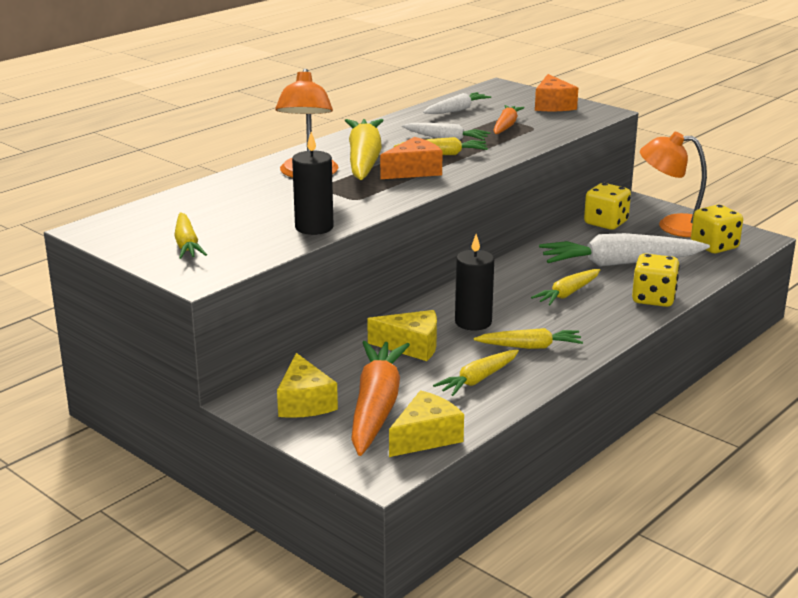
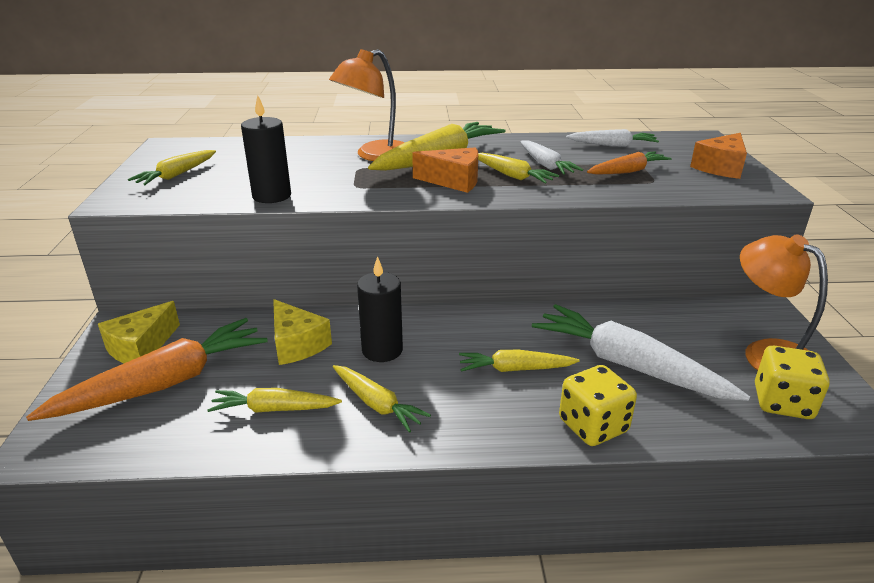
camera: 45 degrees right, 5 degrees up
yellow cheese [389,390,464,457] -> none
yellow dice [584,183,631,230] -> none

